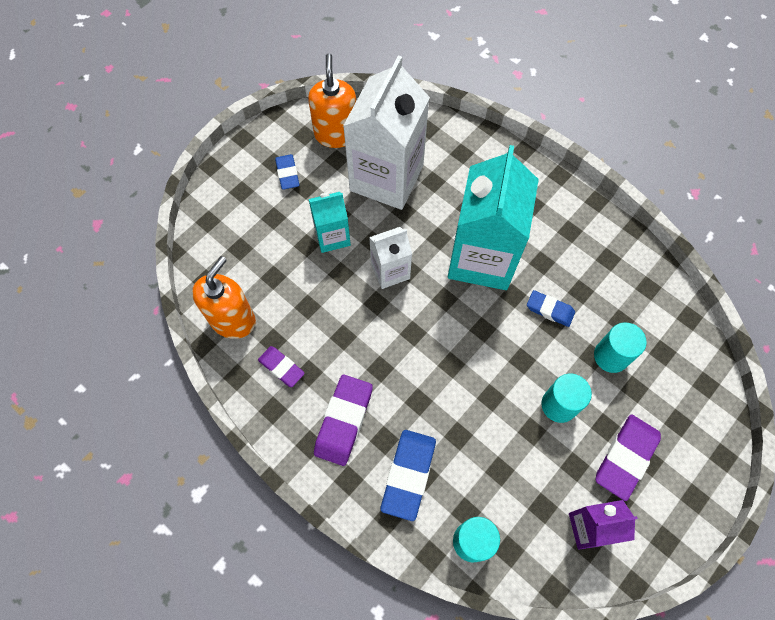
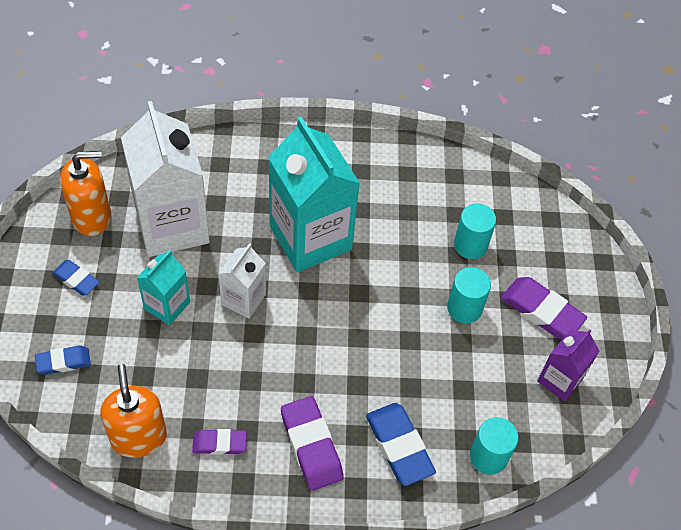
camera: 45 degrees left, 10 degrees down
orange soap dispenser [308,53,356,148] -> orange soap dispenser turned 120 degrees clockwise [60,151,111,236]
blue eraser [527,290,575,327] -> blue eraser moved to [35,346,91,375]
purple eraser [595,414,661,501] -> purple eraser turned 45 degrees counterclockwise [501,277,587,339]

